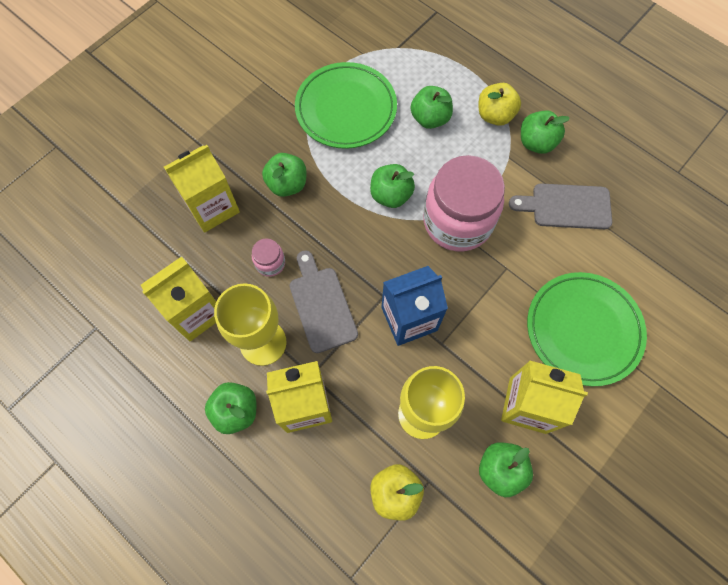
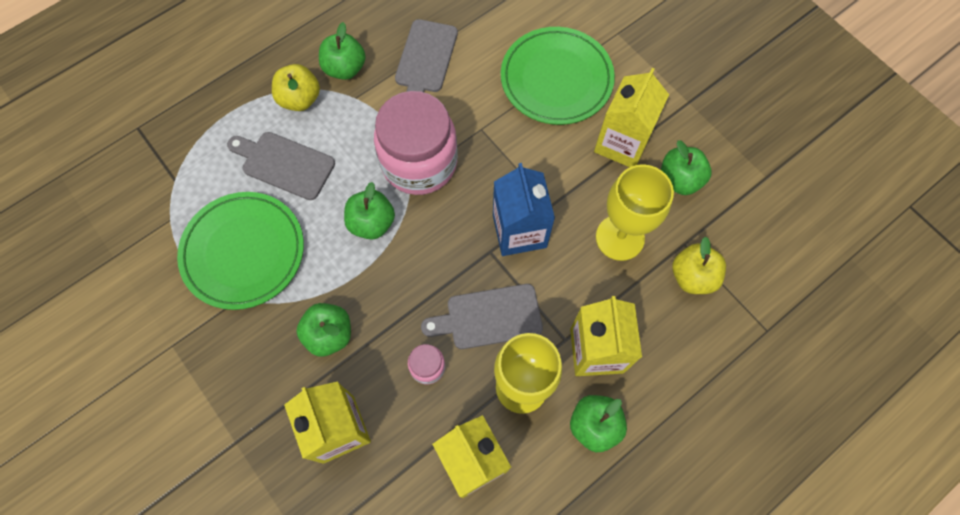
camera: 80 degrees left, 0 degrees up
green apple [411,86,453,129] -> grey cutting board [227,132,335,200]

